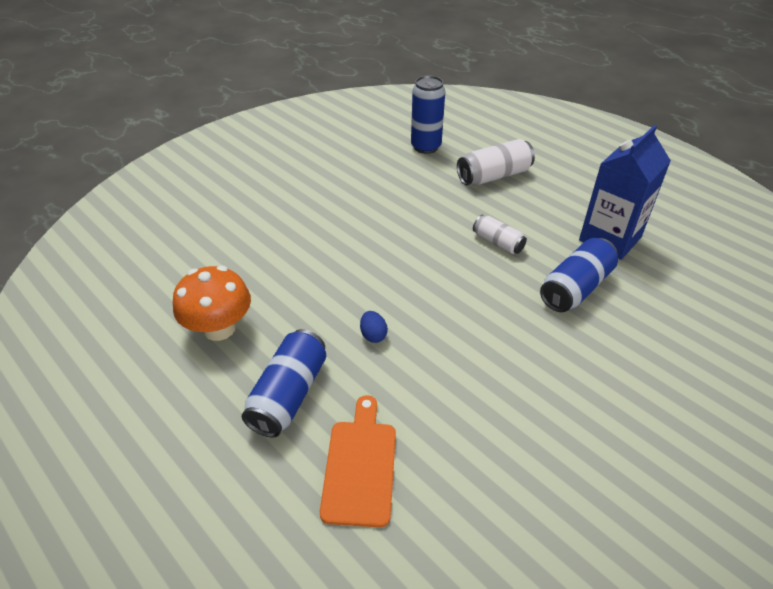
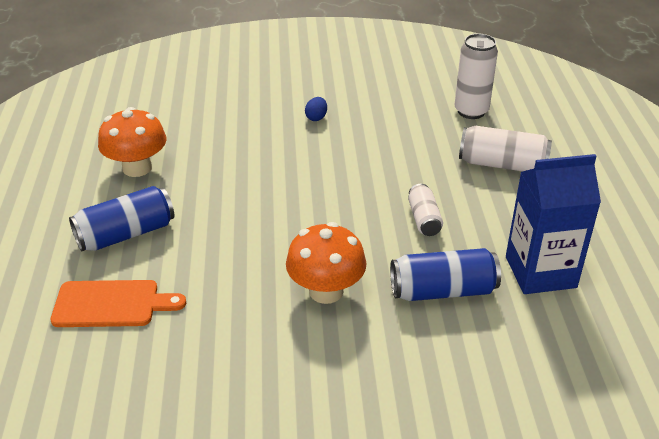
camera: 40 degrees right, 5 degrees down
orange cutting board [320,395,396,527] -> orange cutting board turned 45 degrees clockwise [51,280,186,327]
blue egg [360,311,388,343] -> blue egg moved to [305,97,327,121]
blue can [411,76,445,154] -> white can [455,34,498,119]
none -> orange mushroom [286,222,366,304]

